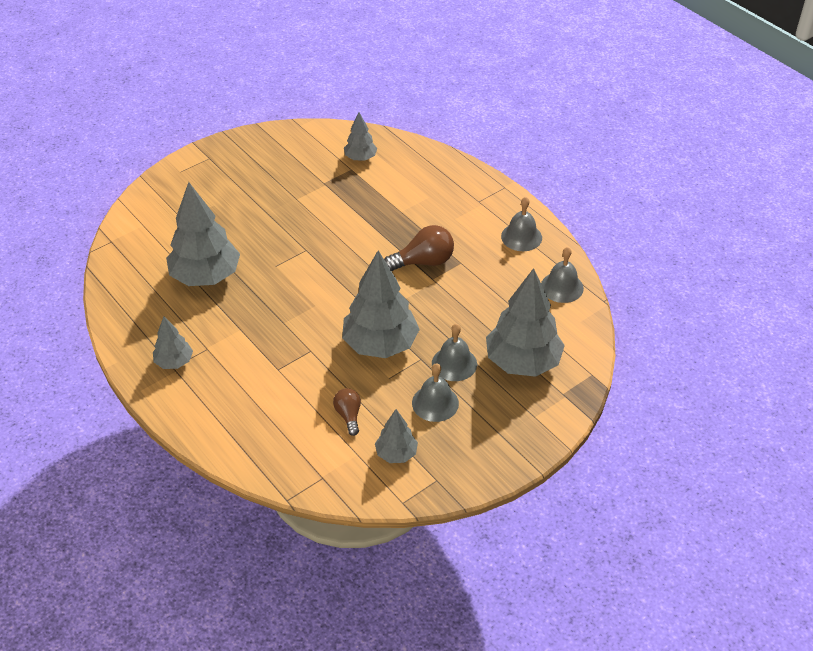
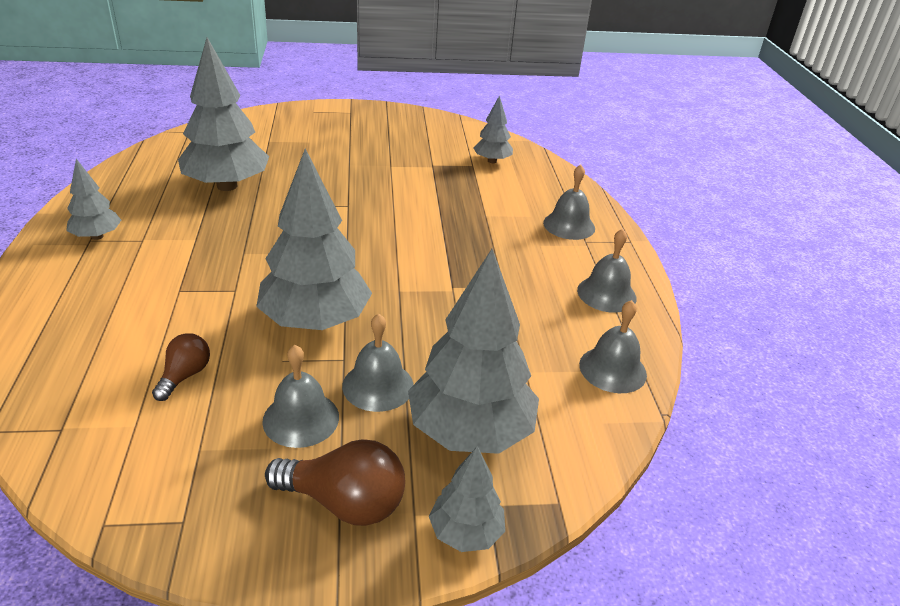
camera: 30 degrees right, 10 degrees down
grey tree [375,409,418,463] -> grey tree moved to [429,446,505,552]
brown light bulb [384,225,454,271] -> brown light bulb moved to [265,439,405,526]
none -> grey bell [543,165,595,240]

